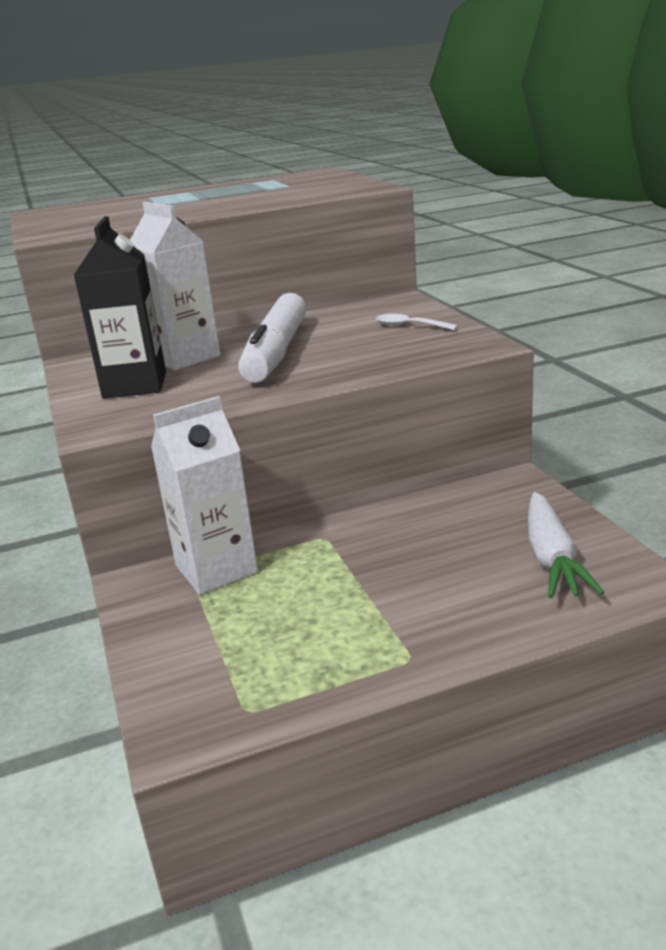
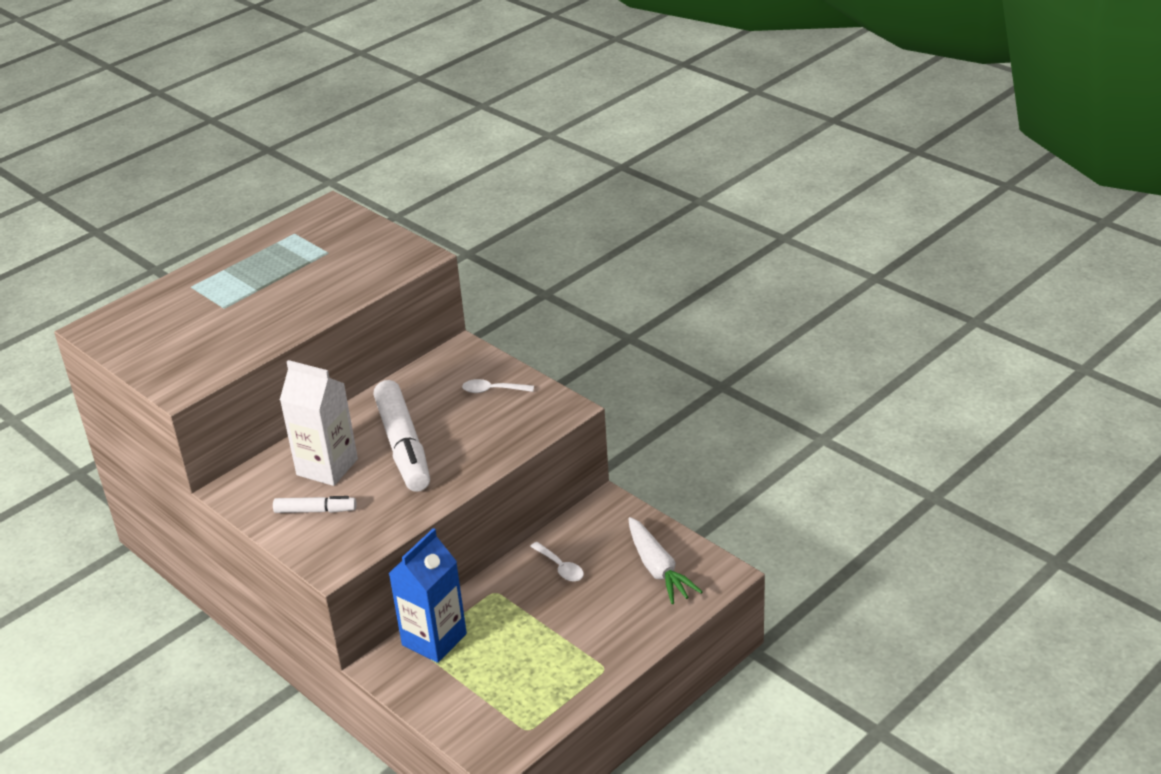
camera: 25 degrees left, 10 degrees up
black carton [74,216,166,399] -> white marker [273,496,357,513]
white carton [151,396,258,595] -> blue carton [388,528,467,663]
none -> white spoon [530,542,584,582]

